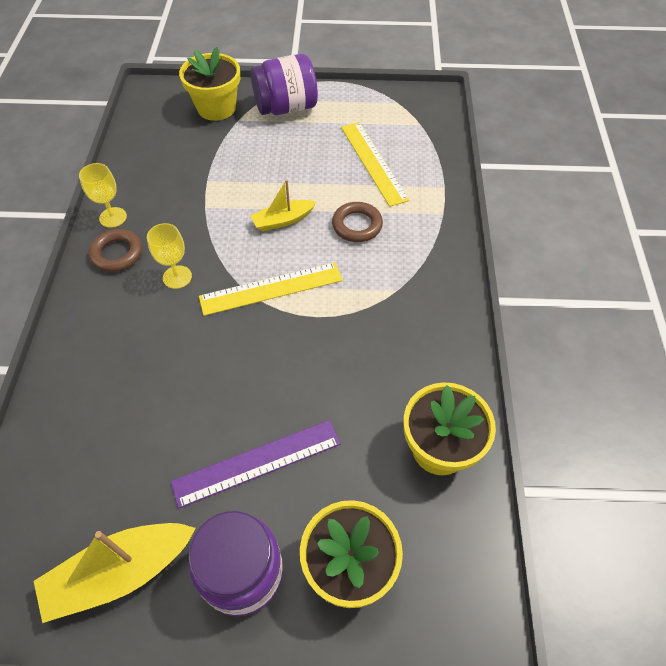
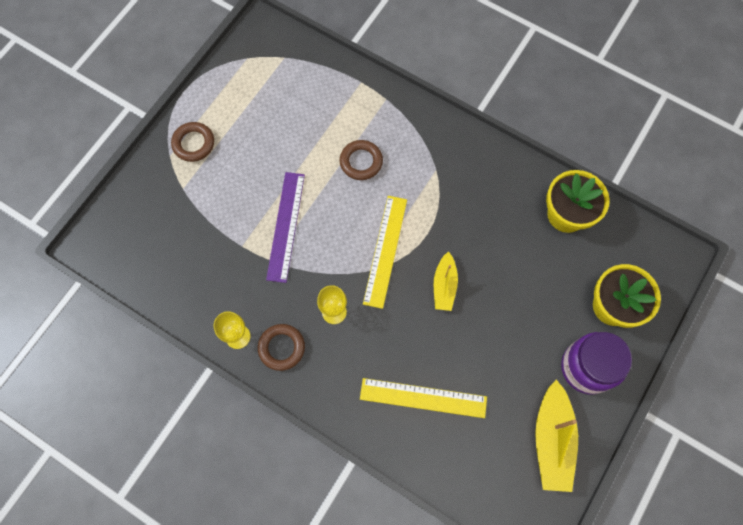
camera: 60 degrees left, 15 degrees up
purple ruler [170,420,341,509] -> purple ruler moved to [266,172,305,283]
yellow flower pot [179,47,240,121] -> none
purple jar [250,54,318,115] -> brown ring [171,122,214,162]
yellow boat [250,179,316,231] -> yellow boat moved to [434,251,458,311]
yellow ruler [341,122,410,207] -> yellow ruler moved to [360,378,487,418]

